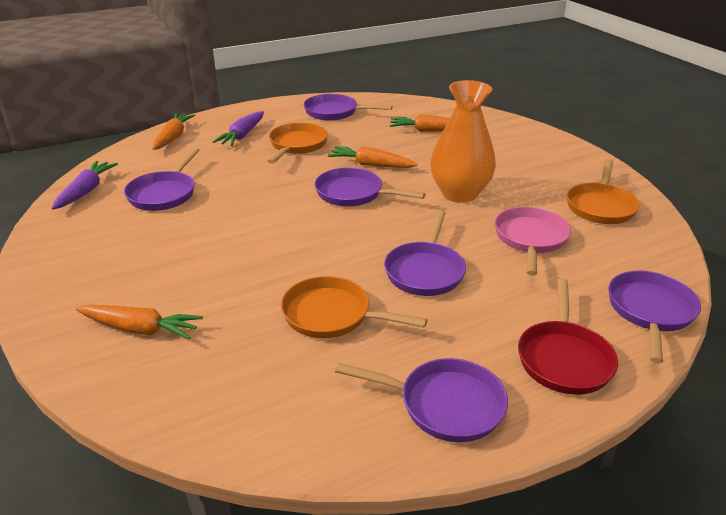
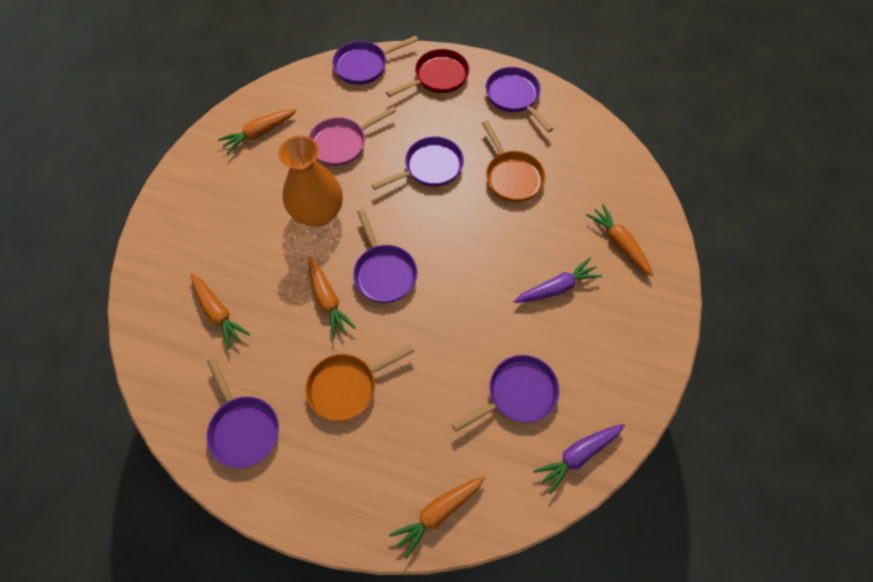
camera: 135 degrees left, 30 degrees up
purple carrot [213,111,264,146] -> purple carrot moved to [514,258,602,303]
orange pan [567,159,640,224] -> orange carrot [218,109,297,154]

